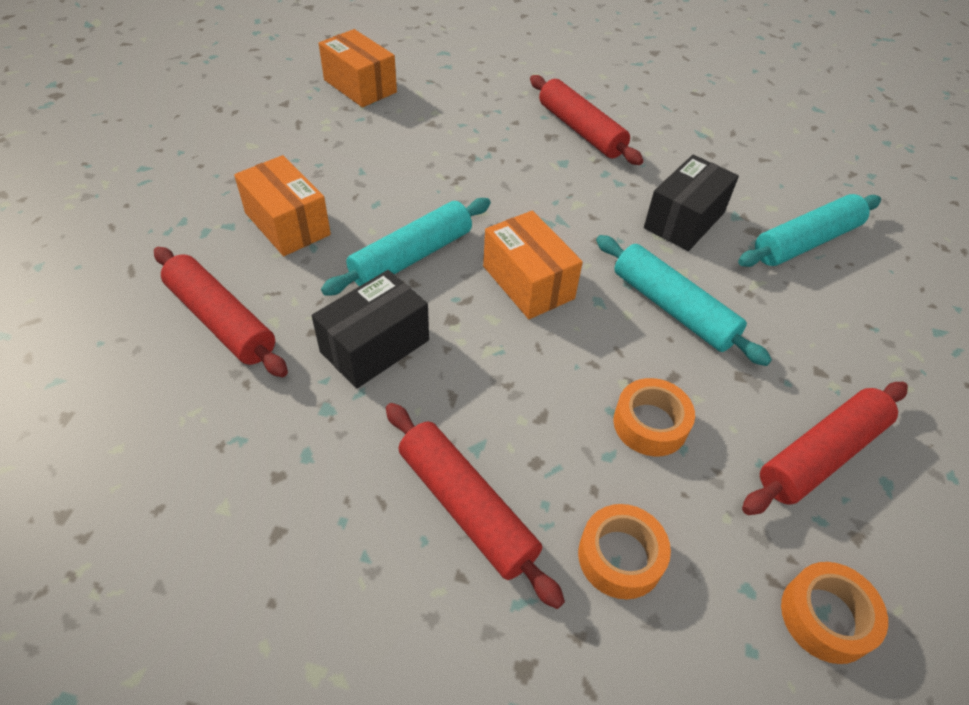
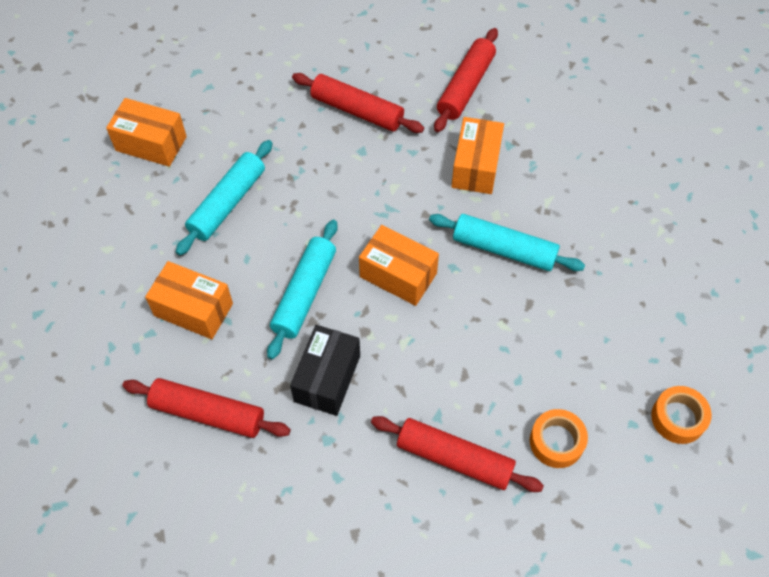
camera: 25 degrees left, 10 degrees up
orange tape [613,378,695,456] -> none
black box [644,155,739,251] -> orange box [451,117,504,194]
turquoise rolling pin [738,194,881,267] -> turquoise rolling pin moved to [176,140,273,255]
red rolling pin [742,382,908,515] -> red rolling pin moved to [434,28,498,132]

